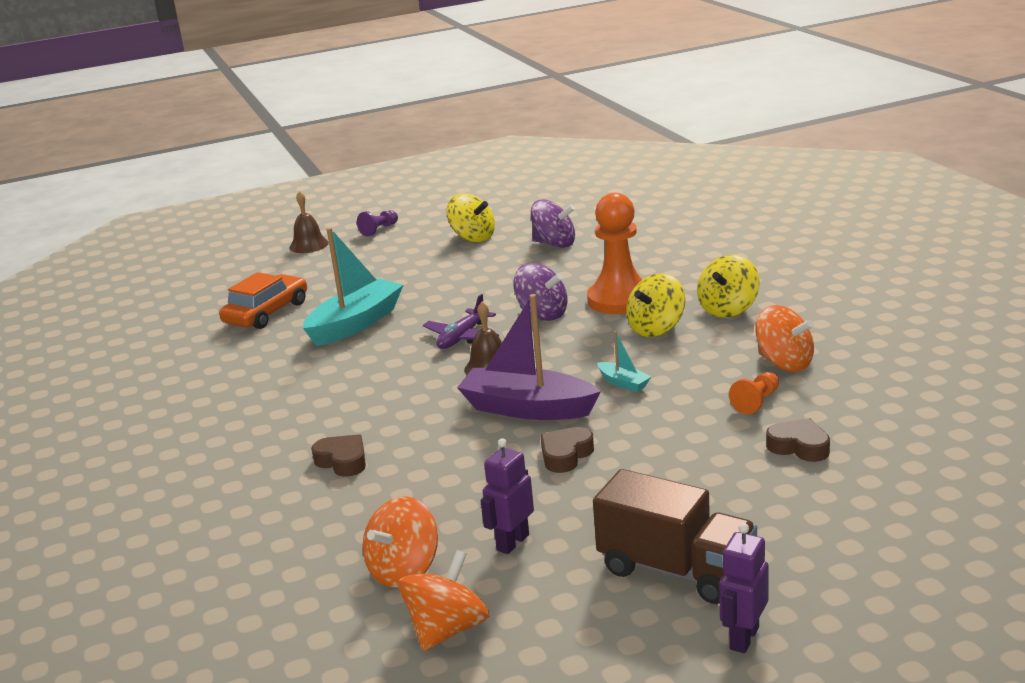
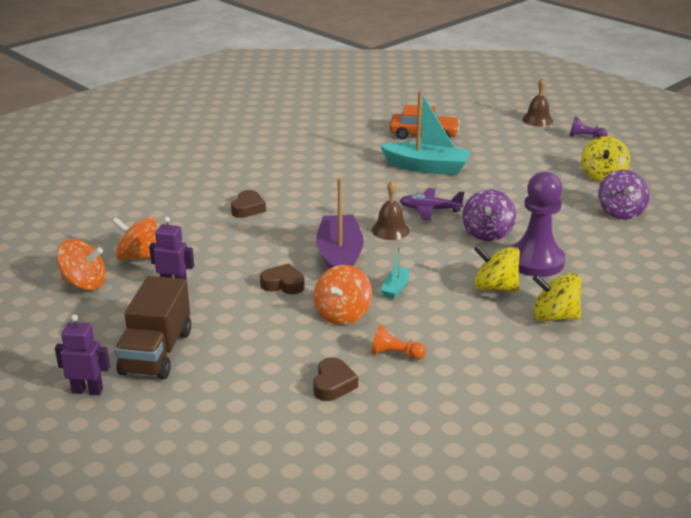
camera: 65 degrees right, 5 degrees up
orange pawn [587,193,642,314] -> purple pawn [511,171,565,277]
orange spinning top [755,305,814,372] -> orange spinning top moved to [314,265,372,325]

